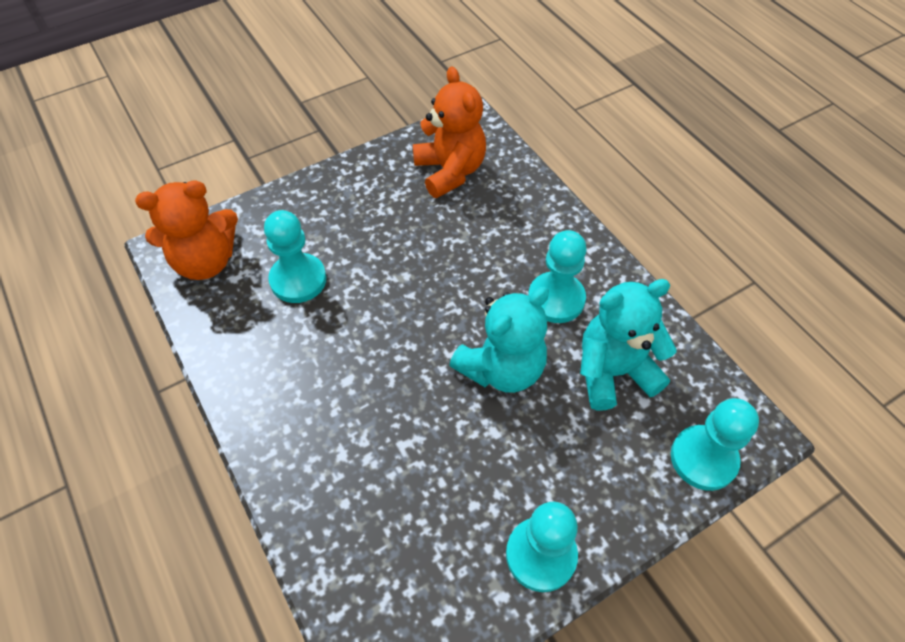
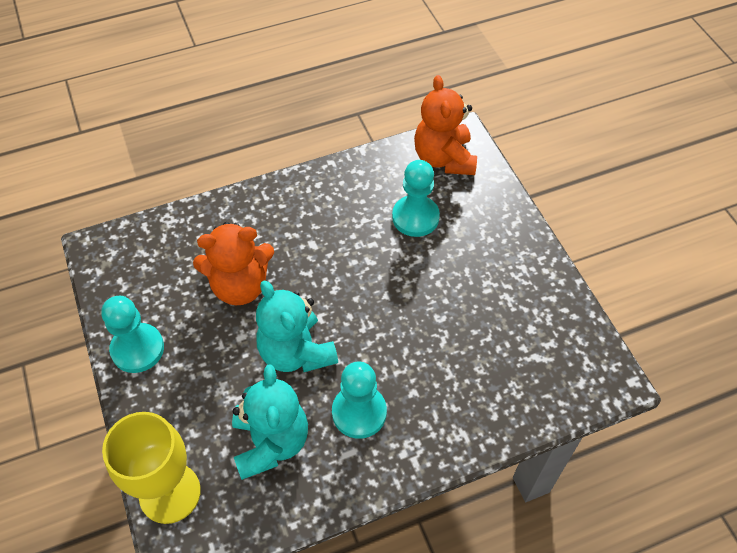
camera: 100 degrees right, 0 degrees up
orange teddy bear [413,66,486,198] -> orange teddy bear moved to [193,222,274,305]
turquoise pawn [671,398,759,491] -> yellow goblet [102,412,201,524]

